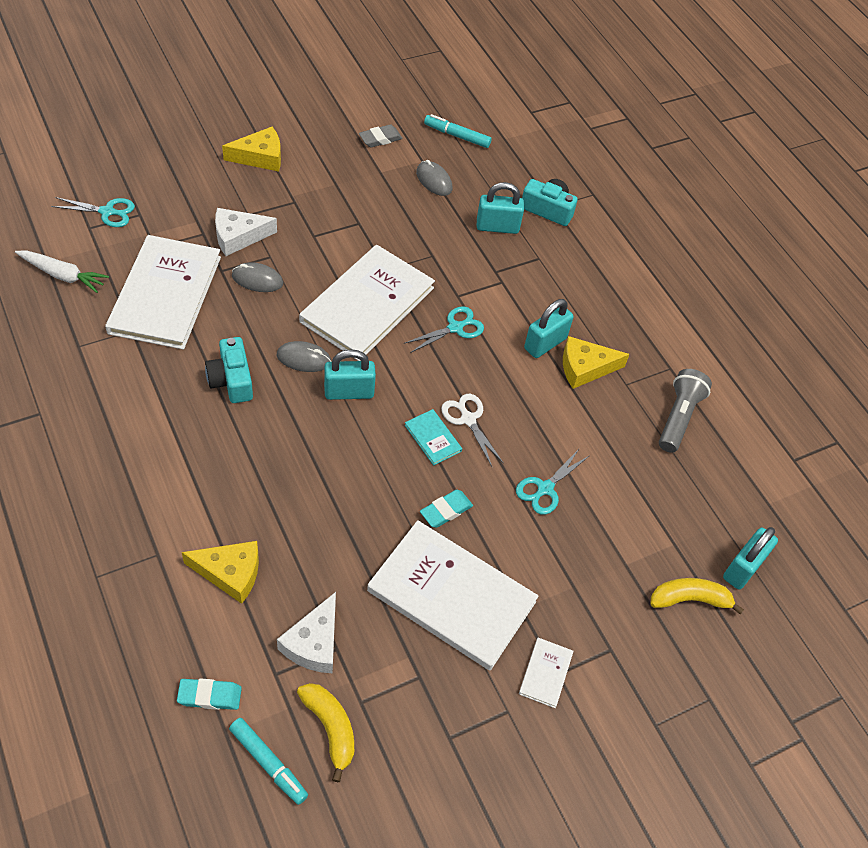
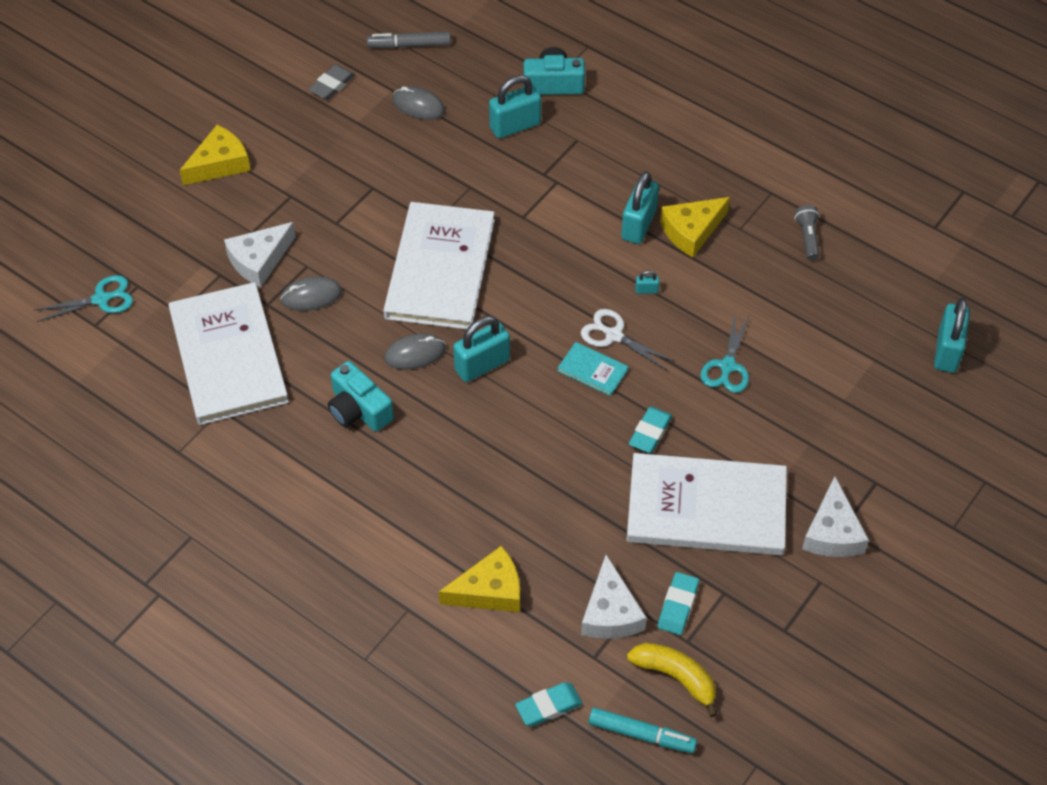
camera: 20 degrees left, 0 degrees up
white carrot [15,250,109,293] -> none
turquoise scissors [405,306,484,353] -> none
turquoise marker [424,114,492,148] -> grey marker [367,31,451,49]
white book [519,638,574,708] -> white cheese [802,476,869,557]
yellow banana [651,578,744,614] -> none
grey flashlight [659,369,712,453] -> grey flashlight [795,205,819,261], size x0.59
none -> turquoise padlock [635,270,659,294]
none -> turquoise eraser [658,572,699,635]

